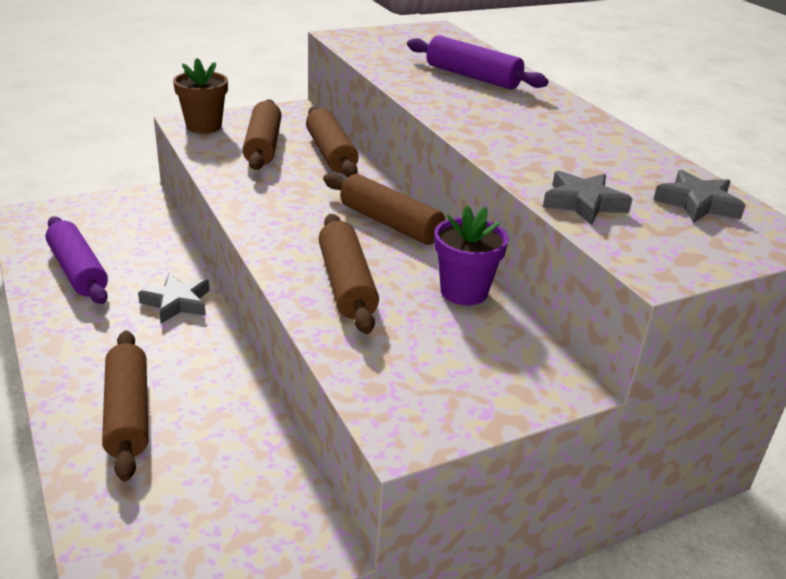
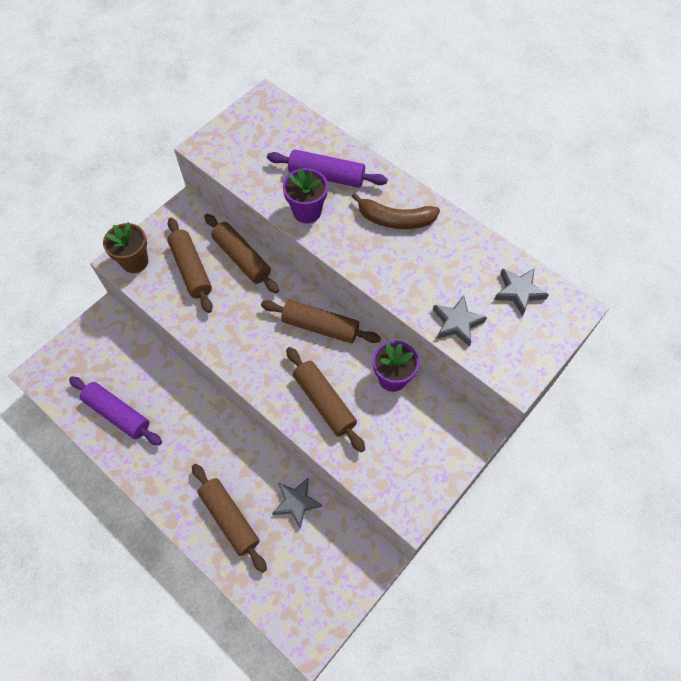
camera: 20 degrees left, 30 degrees up
grey star [138,273,210,324] -> grey star moved to [272,478,322,529]
none -> purple flower pot [283,168,328,223]
none -> brown banana [351,193,440,229]

